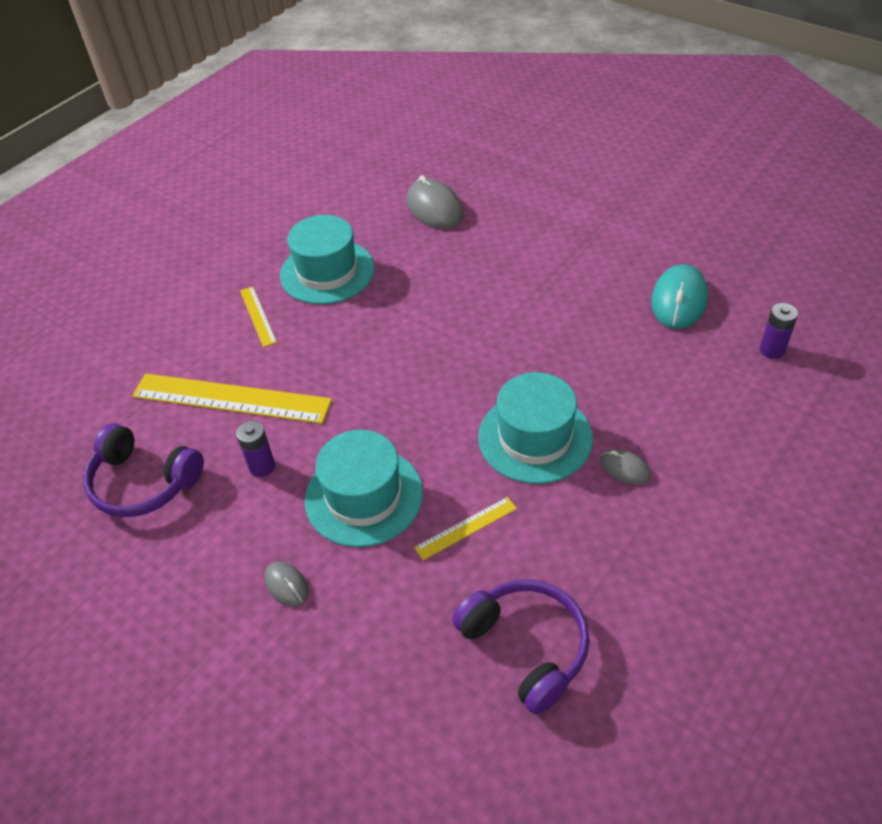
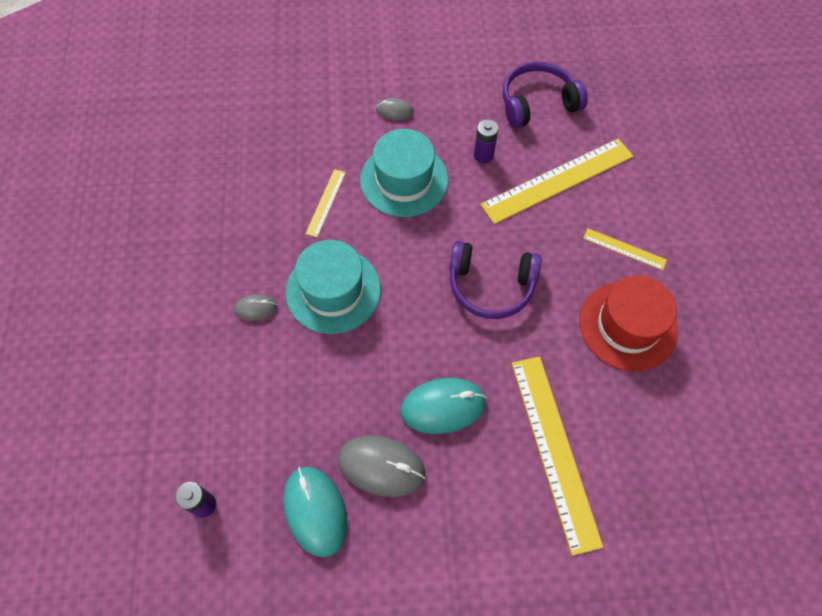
camera: 135 degrees right, 15 degrees up
turquoise hat [280,215,374,304] -> red hat [579,275,678,371]
grey mouse [406,175,464,229] -> grey mouse moved to [338,435,426,497]
purple headphones [452,579,590,715] -> purple headphones moved to [449,241,542,319]
none -> turquoise mouse [400,378,487,434]
none -> yellow ruler [512,356,603,556]

